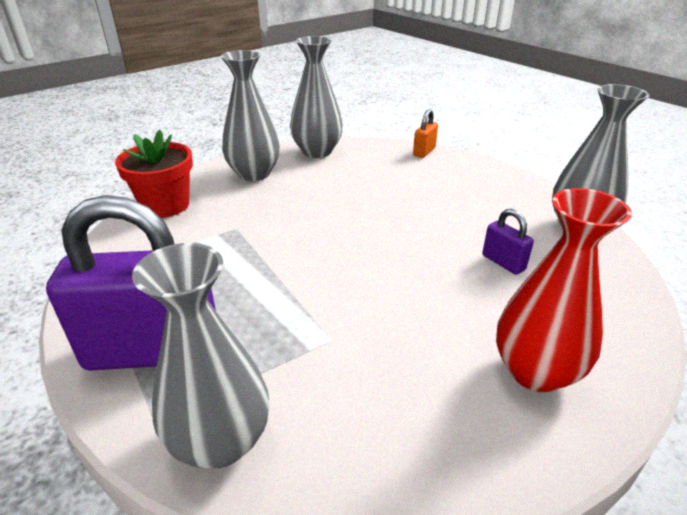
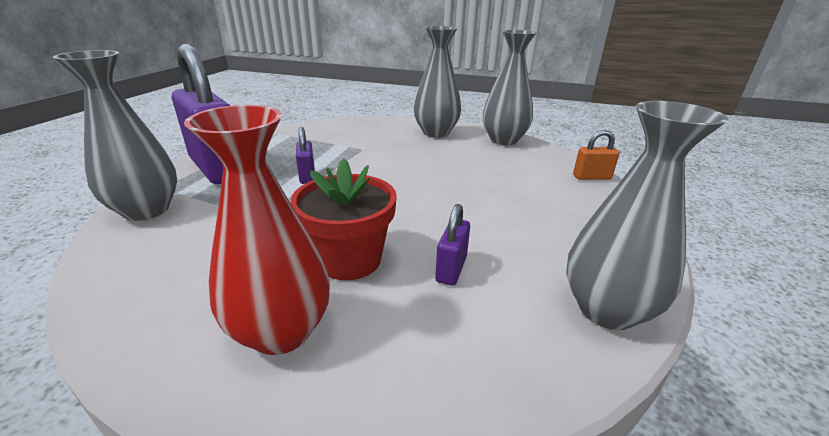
camera: 55 degrees right, 5 degrees down
red flower pot [115,130,193,218] -> red flower pot moved to [290,158,397,280]
none -> purple padlock [296,127,315,184]

